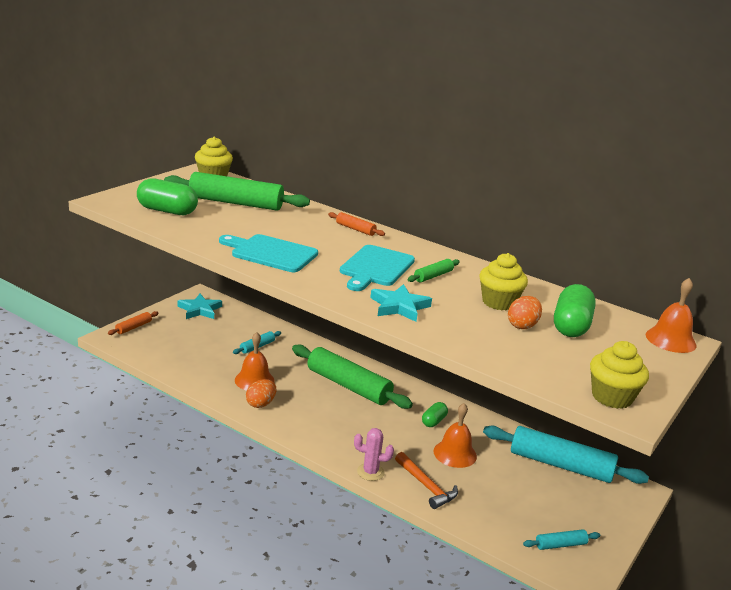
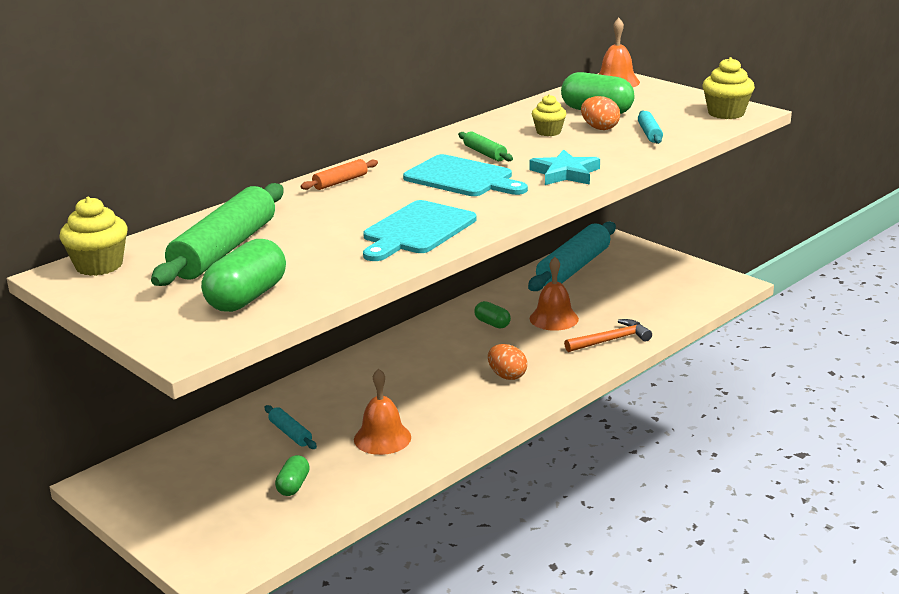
camera: 75 degrees left, 0 degrees up
orange rolling pin [108,311,159,335] -> none
turquoise star [178,294,222,319] -> none
orange egg [246,379,276,408] -> orange egg moved to [488,344,527,380]
green rolling pin [292,344,413,409] -> none
pink cactus [354,428,394,481] -> none
yellow cupcake [479,253,528,310] -> yellow cupcake [532,94,566,136], size x0.66
turquoise rolling pin [523,529,600,550] -> turquoise rolling pin moved to [638,110,663,144]
none -> green capsule [275,455,310,496]

